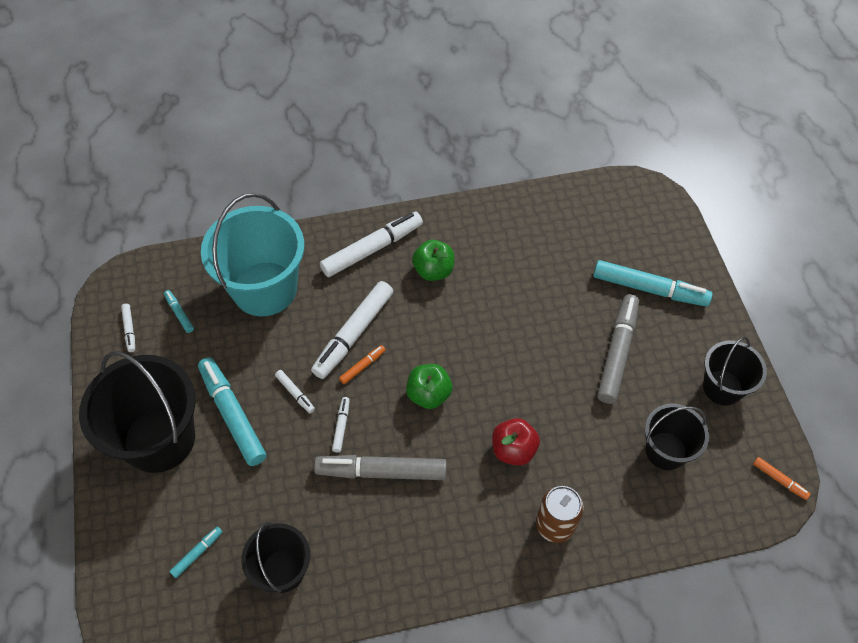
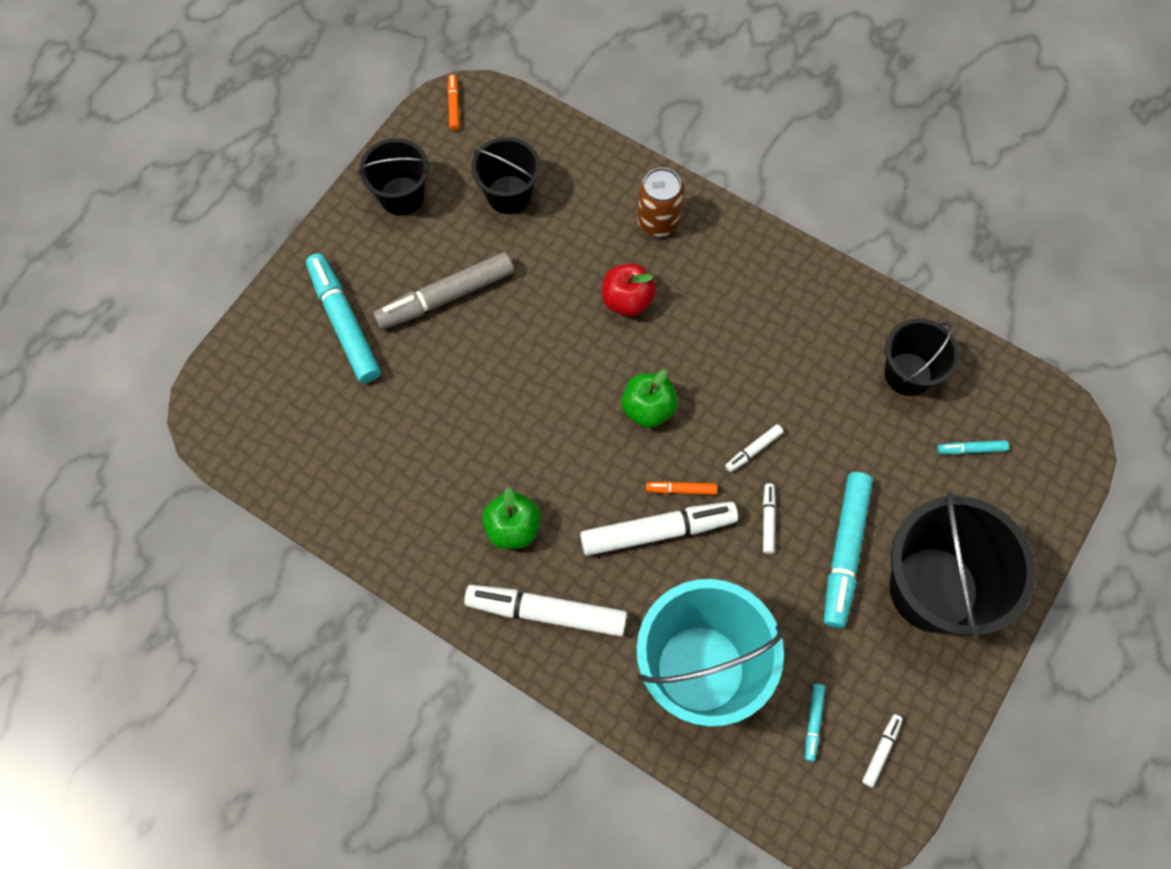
camera: 135 degrees left, 10 degrees up
grey marker [314,455,447,480] -> none

